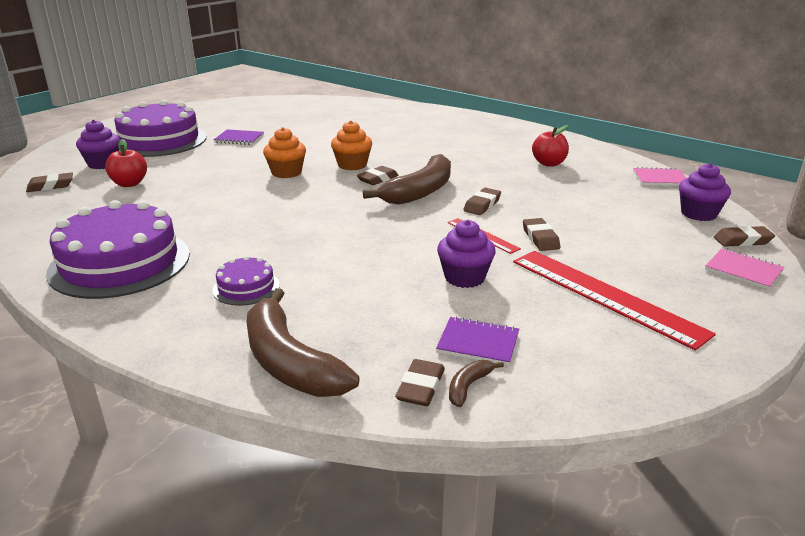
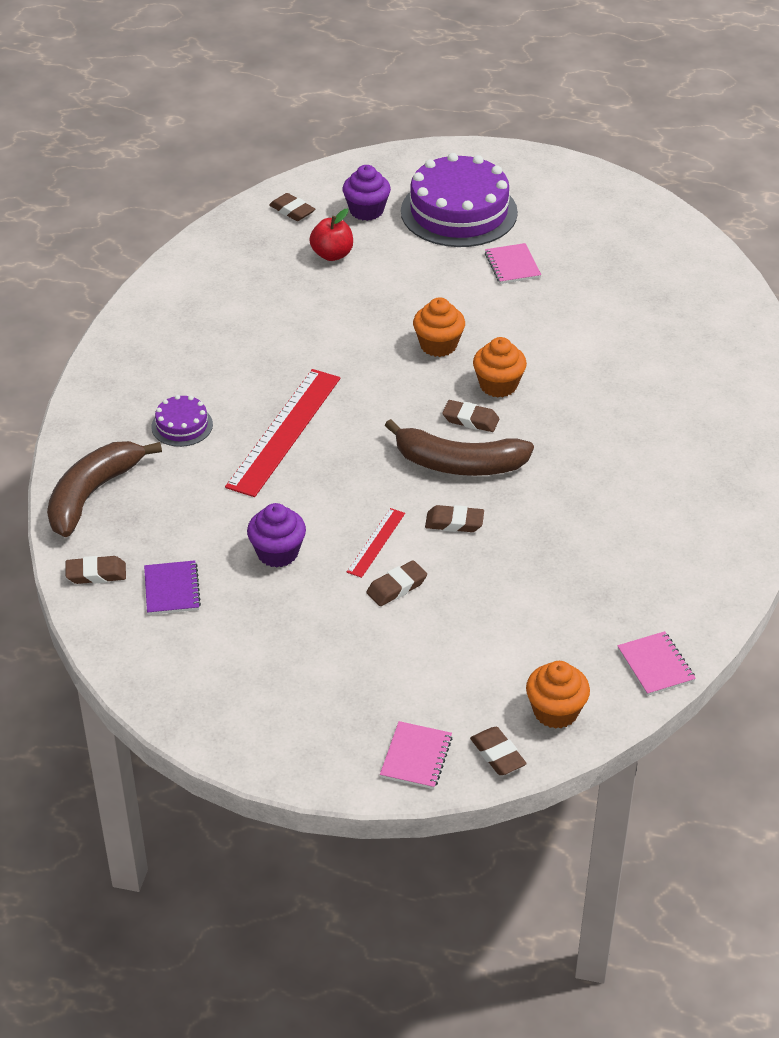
camera: 65 degrees right, 15 degrees up
purple cake [46,200,190,299] -> none
purple notebook [214,129,264,145] -> pink notebook [485,243,541,284]
brown banana [449,360,504,407] -> none
red ruler [513,251,716,350] -> red ruler moved to [225,369,340,497]
red apple [532,125,569,167] -> none
purple cupcake [679,163,731,221] -> orange cupcake [526,661,590,729]

